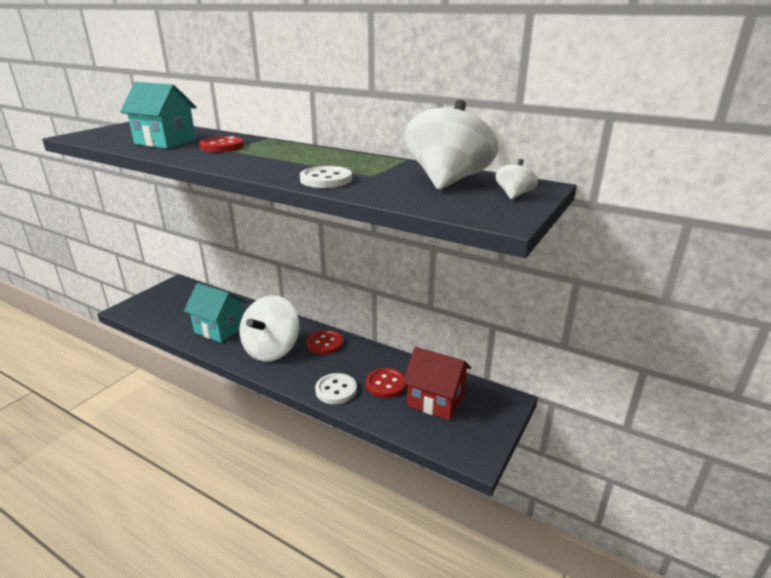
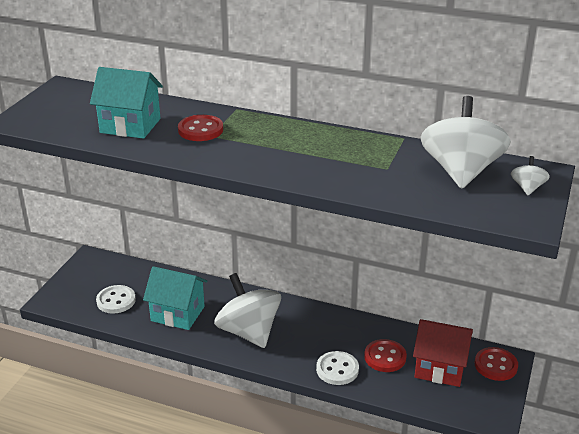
camera: 10 degrees left, 5 degrees up
white spinning top [240,295,300,362] -> white spinning top turned 135 degrees clockwise [214,273,281,348]
white button [300,166,352,188] -> white button moved to [96,285,136,314]
red button [307,330,343,355] -> red button moved to [475,347,518,381]

